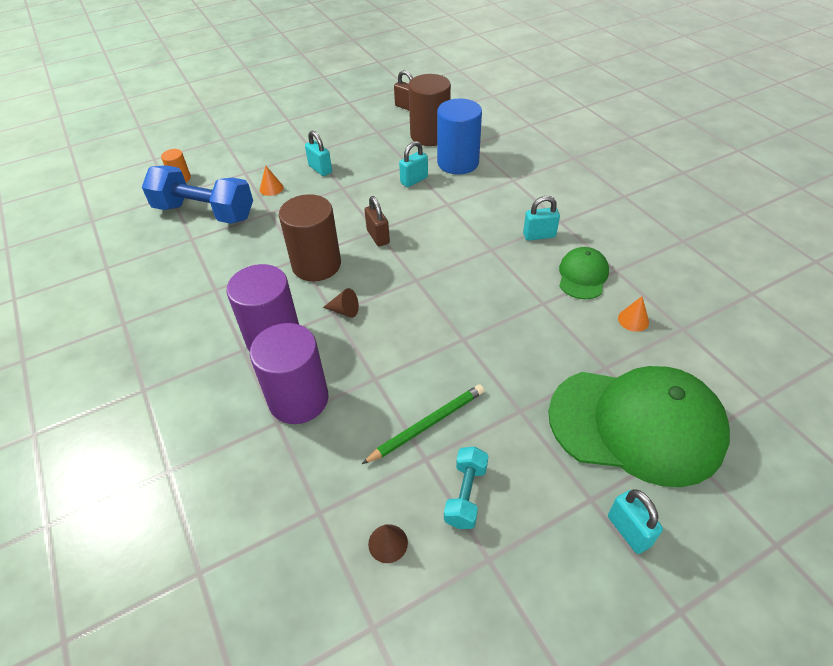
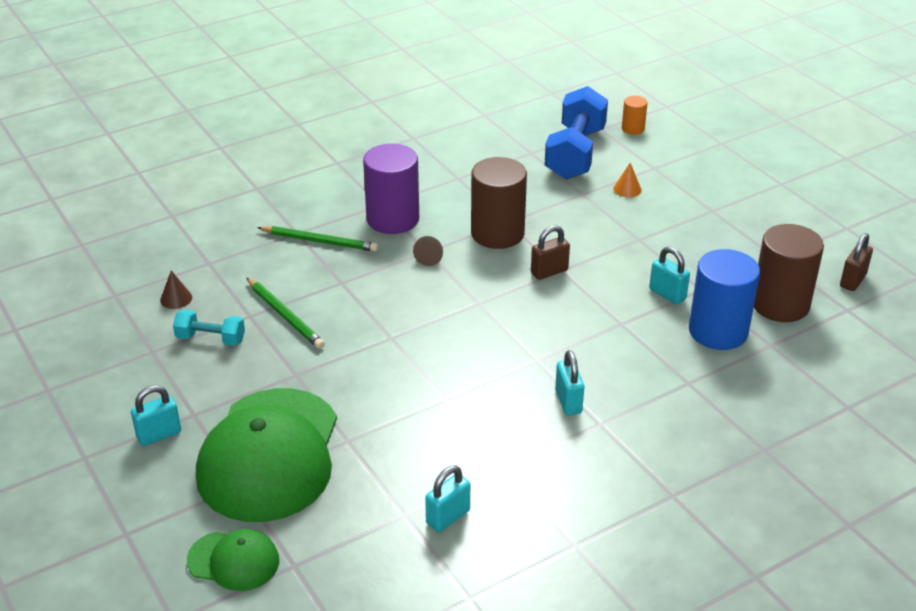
camera: 85 degrees right, 10 degrees down
purple cylinder [250,323,328,424] -> green pencil [257,226,378,252]
turquoise padlock [305,131,332,176] -> turquoise padlock moved to [425,465,470,532]
green cap [559,247,609,299] -> green cap moved to [187,529,279,591]
orange cone [618,296,649,332] -> none

